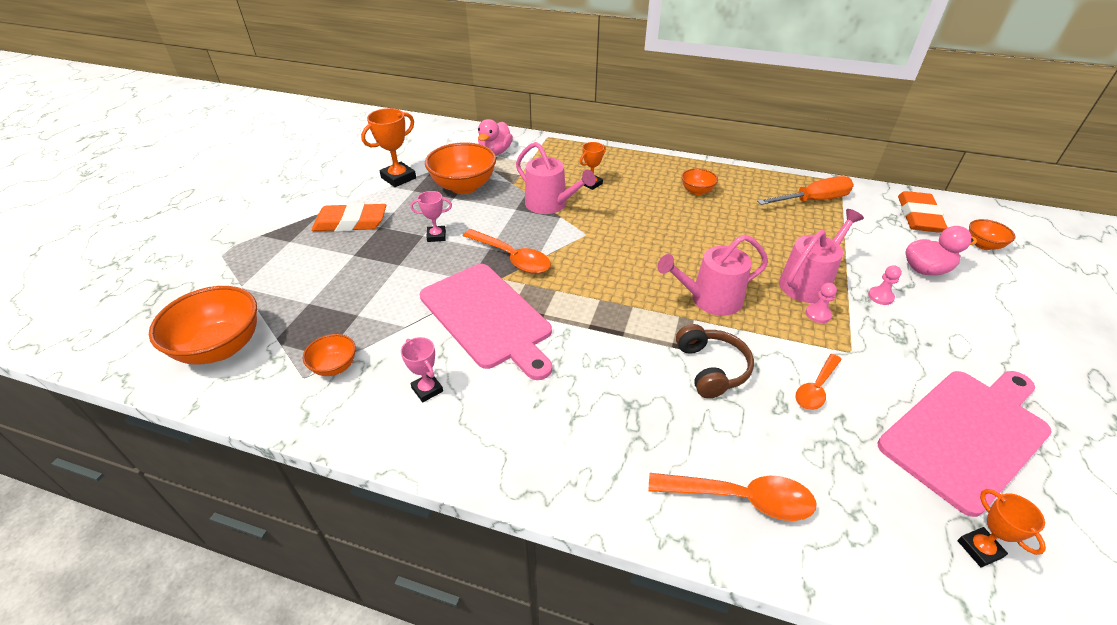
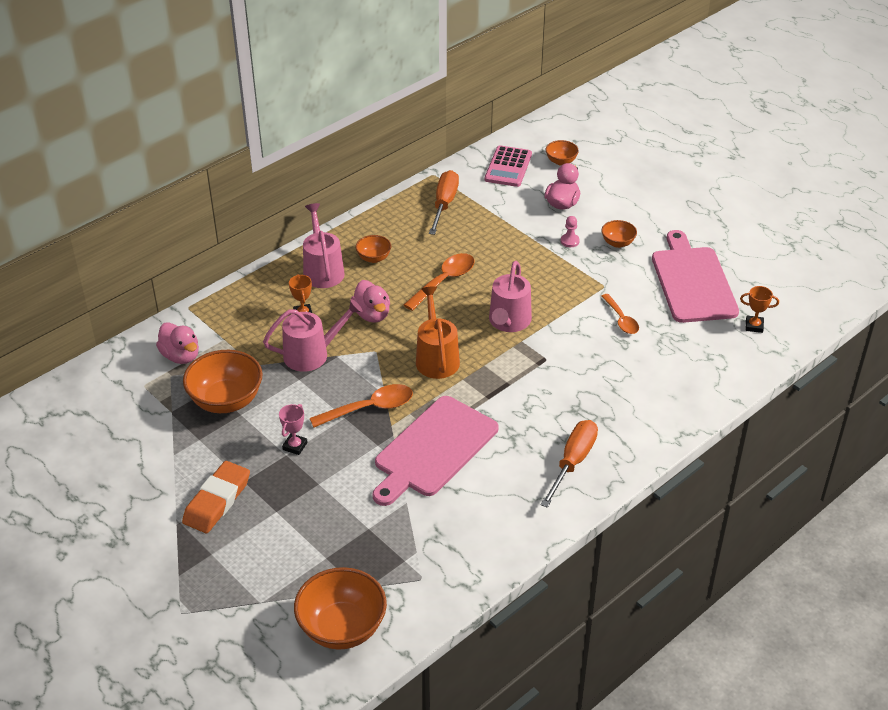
camera: 60 degrees left, 0 degrees up
orange bowl [303,334,356,376] -> orange bowl moved to [602,220,637,248]
orange trophy [361,108,416,187] -> none
pink trophy [401,337,443,402] -> none
pink cutting board [420,264,552,380] -> pink cutting board turned 135 degrees clockwise [373,396,499,506]
orange spoon [649,473,817,521] -> orange spoon moved to [404,253,475,311]
brown headphones [676,324,754,399] -> none
pink watering can [779,209,864,303] -> pink watering can moved to [303,203,345,288]
pink pawn [806,283,837,323] -> none
orange eraser [898,191,948,233] -> pink calculator [485,145,532,187]
none -> pink duck [351,280,390,323]
none -> orange watering can [416,286,460,379]
none -> orange screwdriver [540,420,598,508]

